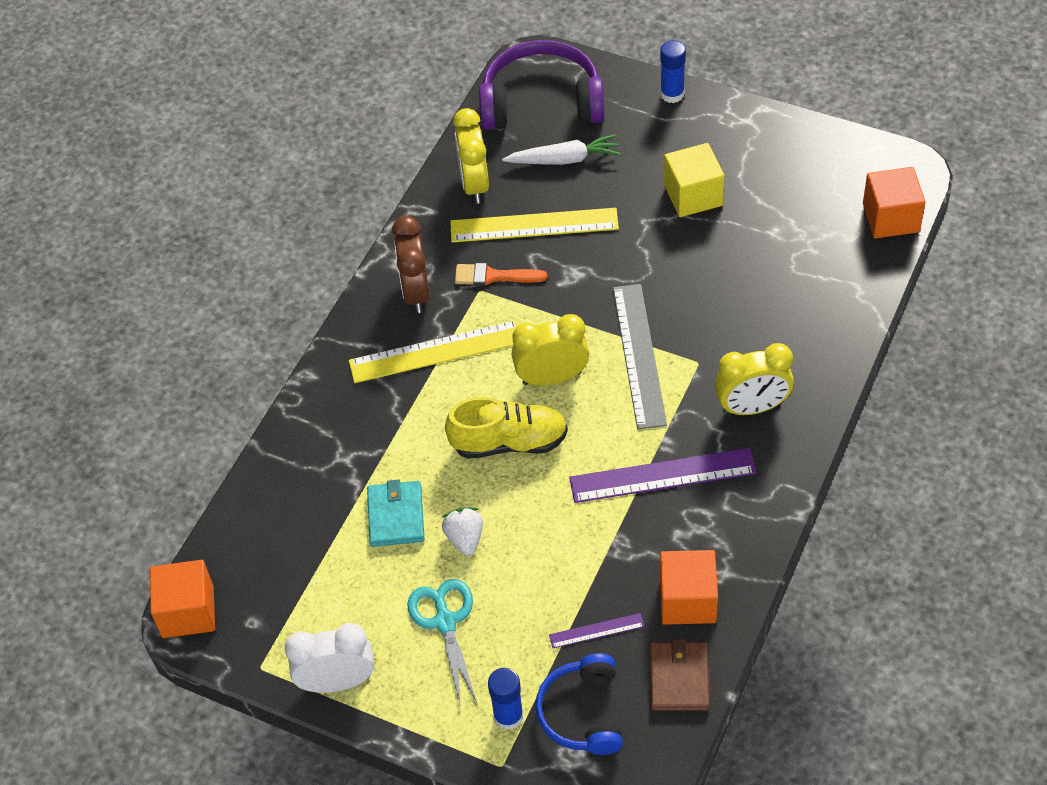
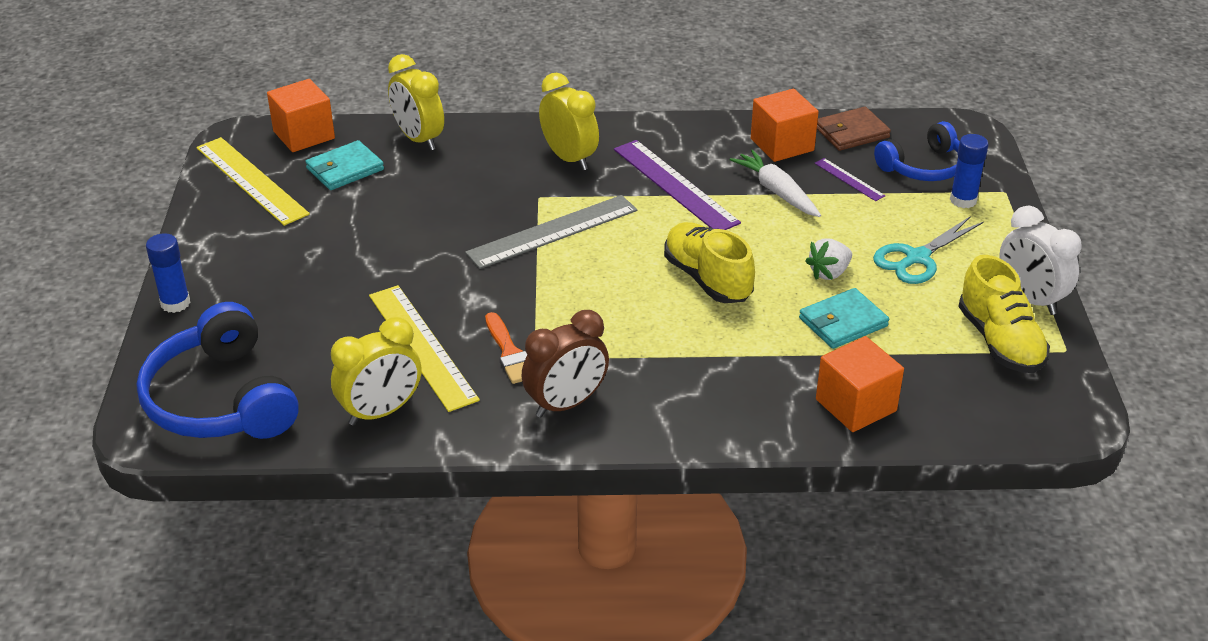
camera: 120 degrees left, 15 degrees down
orange cube [150,560,215,638] -> orange cube moved to [816,336,904,432]
yellow ruler [349,320,519,383] -> yellow ruler moved to [196,137,310,226]
purple headphones [479,40,605,130] -> blue headphones [137,302,299,439]
white carrot [502,134,621,165] -> white carrot moved to [730,150,821,217]
yellow clock [512,314,589,386] -> yellow clock moved to [388,54,444,151]
yellow cube [664,143,724,217] -> none
none -> turquoise wallet [305,140,384,190]
none -> yellow shoe [958,255,1050,373]

